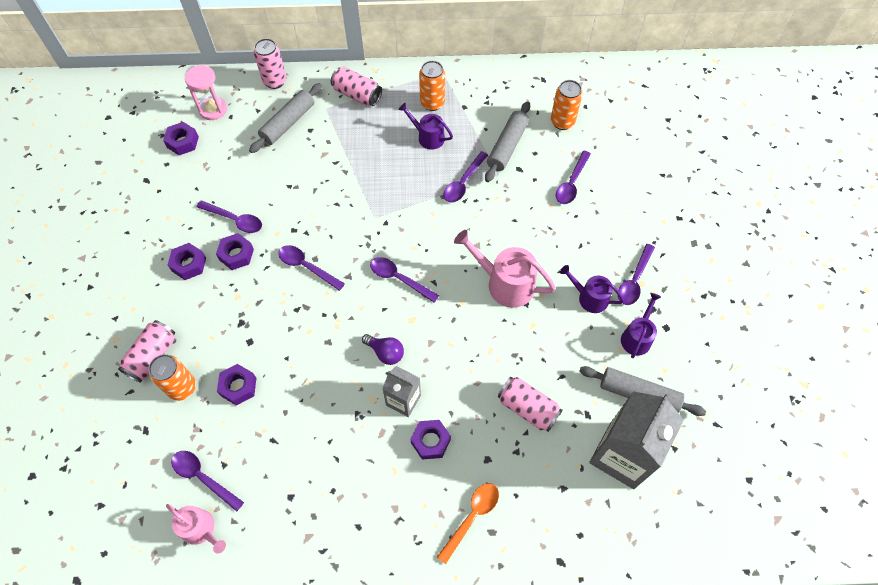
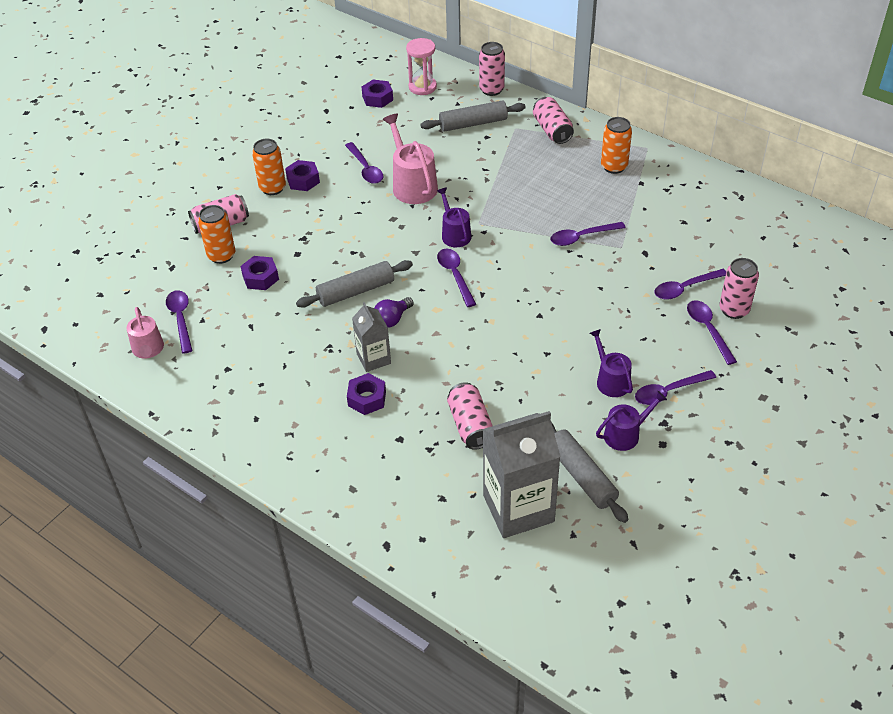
camera: 40 degrees right, 15 degrees down
purple nut [216,233,254,270] -> none
purple spoon [278,245,345,291] -> purple spoon moved to [687,300,737,365]
purple light bulb [362,334,404,365] -> purple light bulb turned 60 degrees clockwise [374,297,414,327]
purple watering can [398,103,453,150] -> purple watering can moved to [437,187,471,247]
orange spoon [437,483,499,564] -> none
pink watering can [454,230,556,308] -> pink watering can moved to [383,113,438,204]
grey rolling pin [485,101,530,182] -> grey rolling pin moved to [296,260,413,308]
orange can [551,80,583,130] -> orange can moved to [252,139,286,195]
none -> pink can [719,258,759,319]

